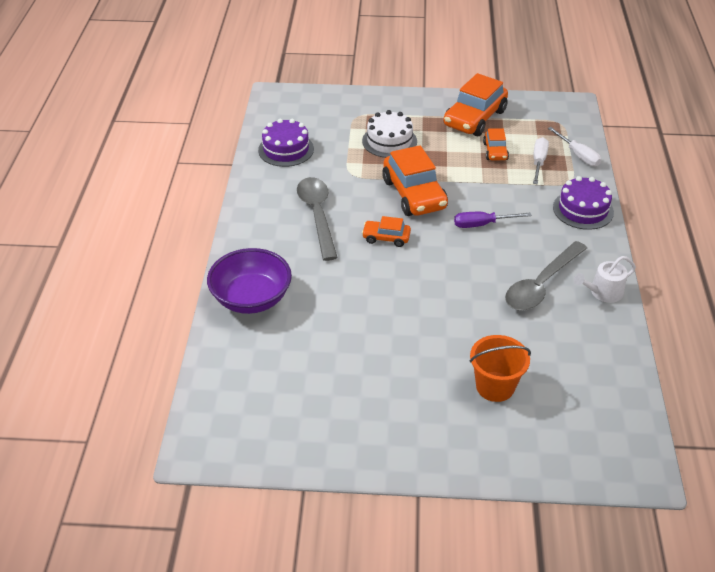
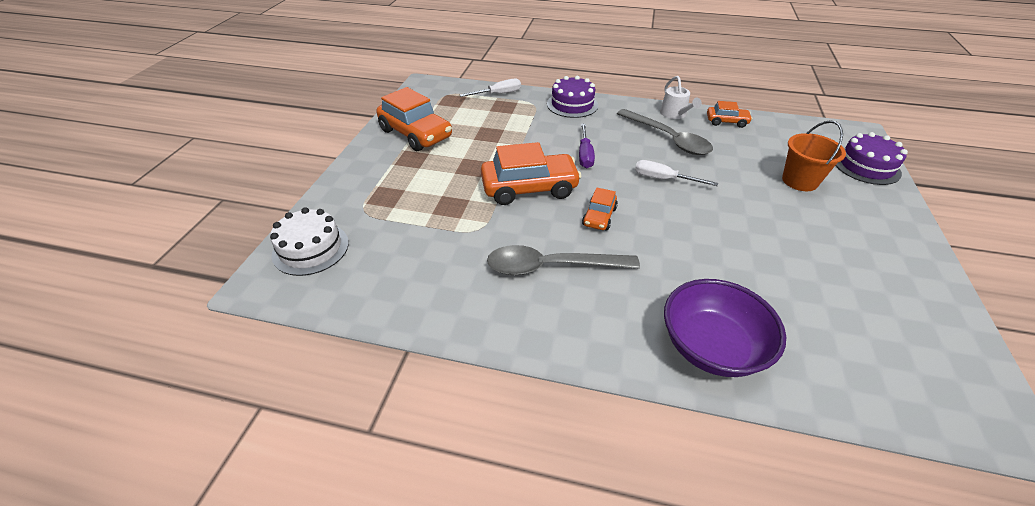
camera: 80 degrees left, 0 degrees up
purple cake [258,119,314,167] -> purple cake moved to [835,132,908,185]
white cake [362,110,417,158] -> white cake moved to [270,207,349,276]
orange car [483,128,509,160] -> orange car moved to [707,101,752,128]
white screwdriver [533,137,549,184] -> white screwdriver moved to [635,160,718,186]

